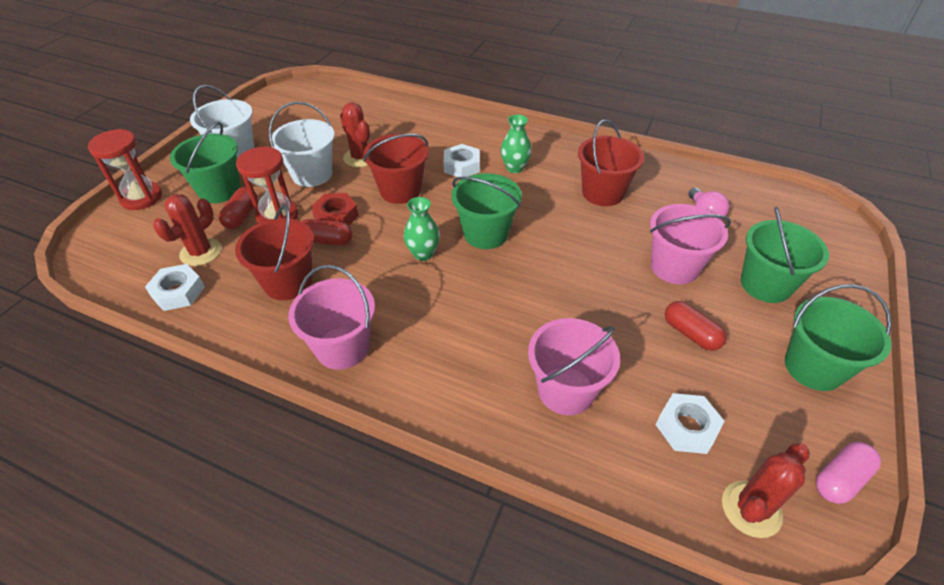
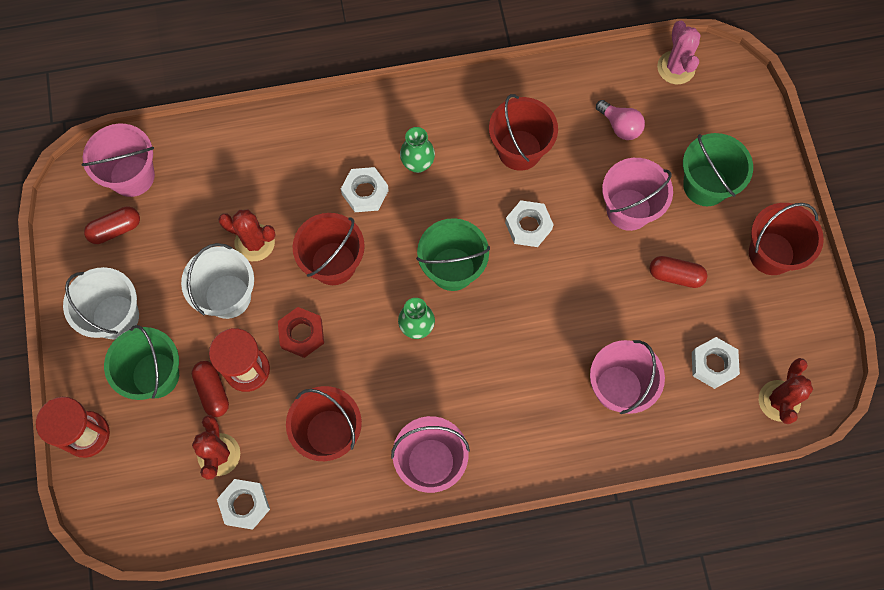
camera: 35 degrees left, 25 degrees up
red capsule [301,219,353,246] -> red capsule moved to [84,207,140,244]
green bucket [785,284,892,391] -> red bucket [749,203,824,275]
pink capsule [816,442,881,504] -> none
none -> pink bucket [81,124,155,197]
none -> white nut [505,200,554,247]
none -> pink cactus [657,21,701,84]

